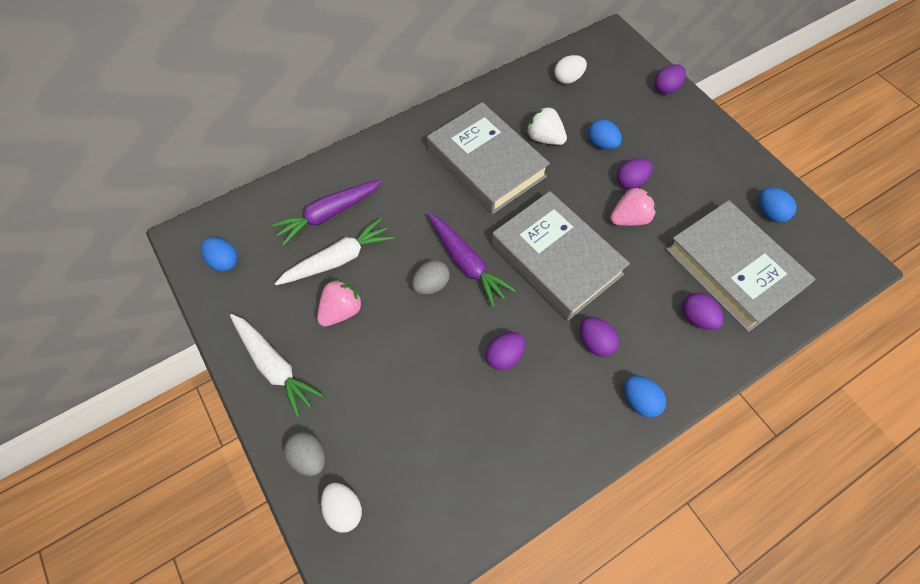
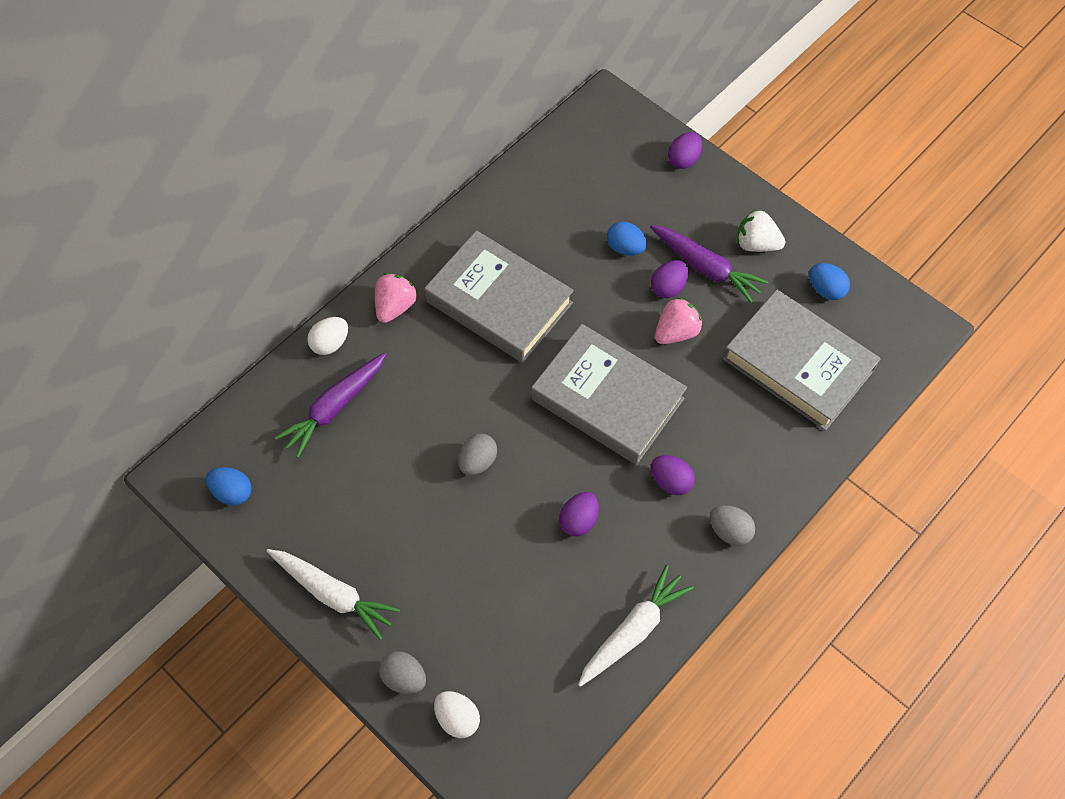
camera: 15 degrees left, 0 degrees up
white carrot [275,218,394,285] -> white carrot moved to [578,565,694,687]
pink strawberry [317,279,363,327] -> pink strawberry moved to [375,273,418,323]
purple carrot [428,213,516,307] -> purple carrot moved to [650,225,768,304]
white strawberry [527,106,567,145] -> white strawberry moved to [737,210,786,252]
white egg [554,55,587,84] -> white egg moved to [307,317,348,355]
blue egg [624,375,666,417] -> grey egg [710,505,755,546]
purple egg [682,293,724,330] -> none

